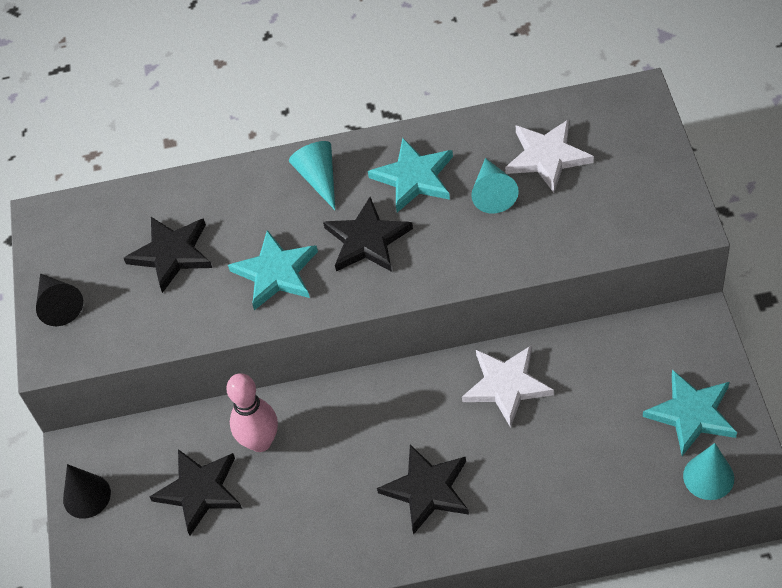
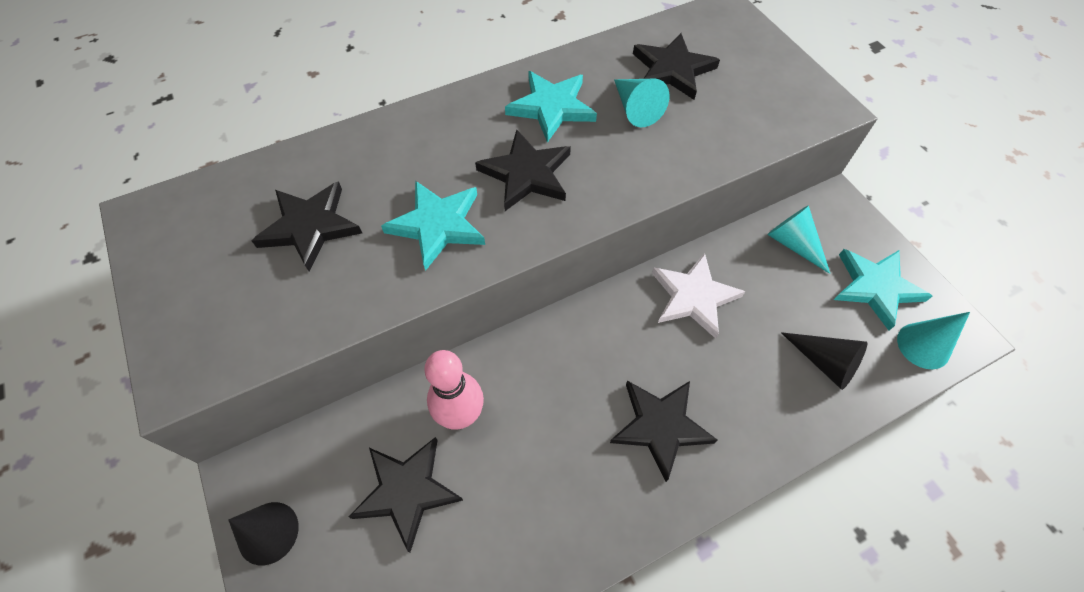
camera: 25 degrees left, 5 degrees up
black cone [36,273,83,326] -> black cone moved to [781,332,868,390]
turquoise cone [289,141,335,210] -> turquoise cone moved to [767,205,830,274]
white star [505,119,594,193] -> black star [633,33,720,100]

